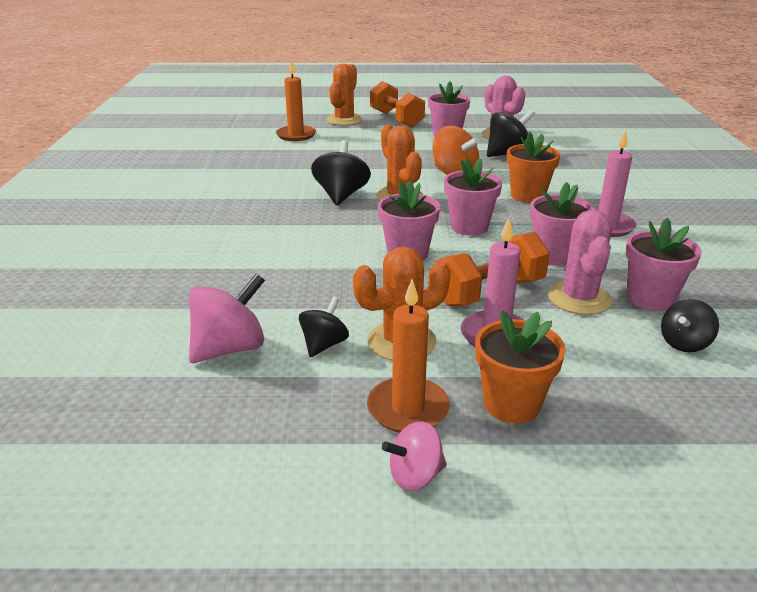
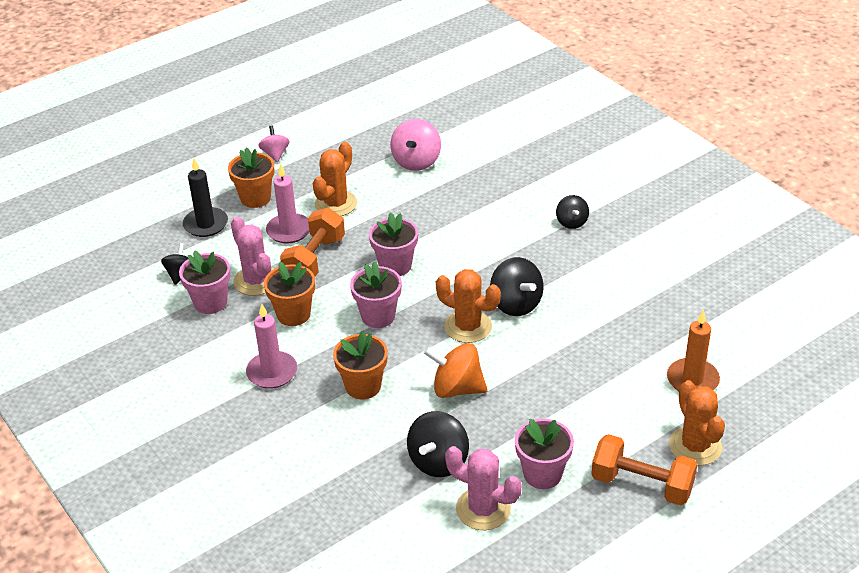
camera: 145 degrees right, 10 degrees up
black spinning top [299,296,349,357] -> black spinning top moved to [556,195,589,229]
orange candle [367,279,450,433] -> none
pink spinning top [382,421,447,491] -> pink spinning top turned 45 degrees counterclockwise [258,125,290,162]
pink flower pot [530,182,595,266] -> orange flower pot [264,262,315,326]
none -> black candle [183,158,228,237]

